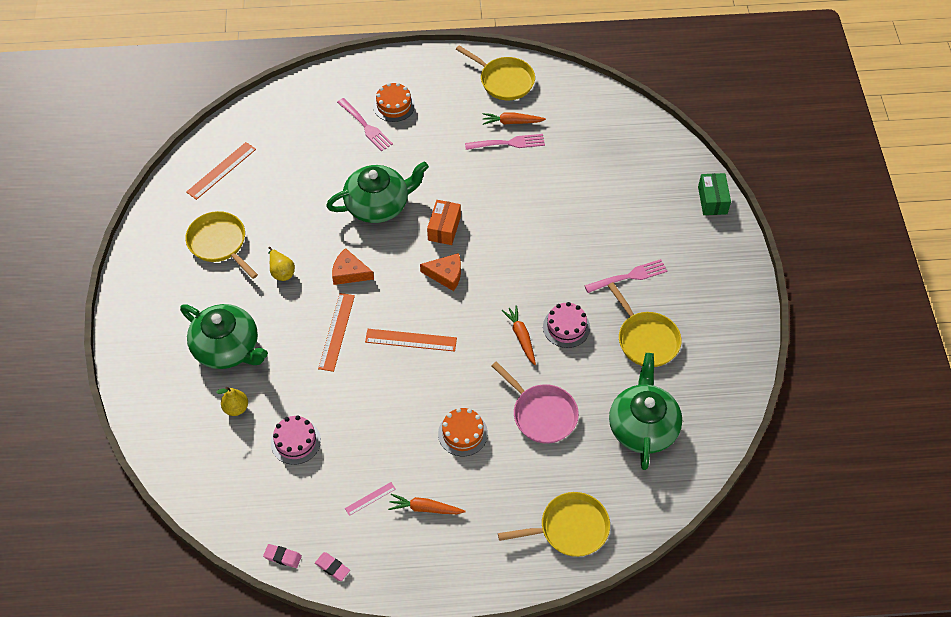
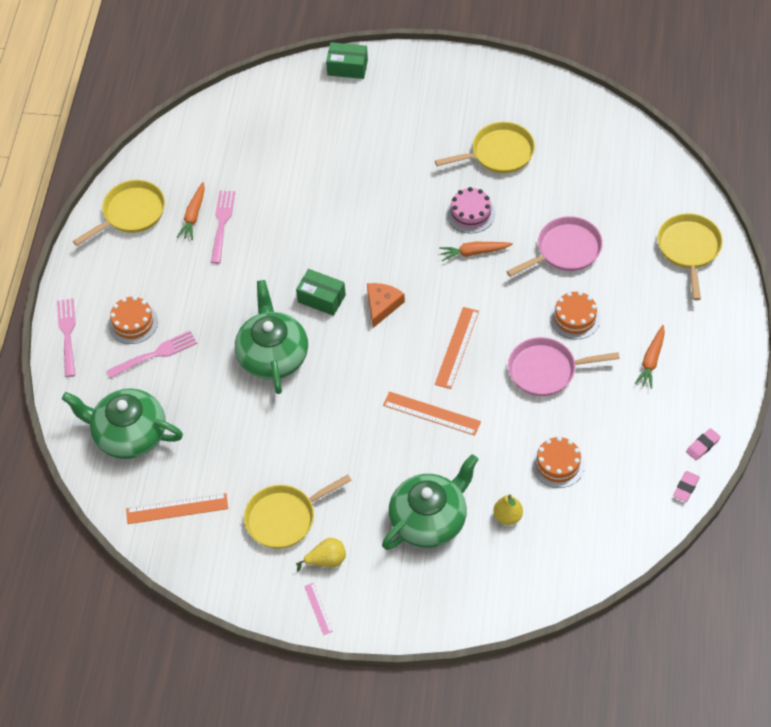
camera: 75 degrees left, 0 degrees up
orange ruler [186,142,256,200] -> orange ruler turned 60 degrees counterclockwise [126,493,228,524]
yellow pear [268,247,295,281] -> yellow pear moved to [296,538,346,572]
pink cake [271,415,321,465] -> orange cake [532,436,585,488]
orange cheese [332,248,374,285] -> none
pink ruler [345,482,396,516] -> pink ruler moved to [304,583,333,635]
orange box [427,200,461,245] -> green box [296,269,346,316]
pink fork [584,259,667,293] -> pink fork moved to [57,299,75,377]
green teapot [609,353,682,470] -> green teapot moved to [62,388,183,459]
none -> pink pan [508,337,620,396]

